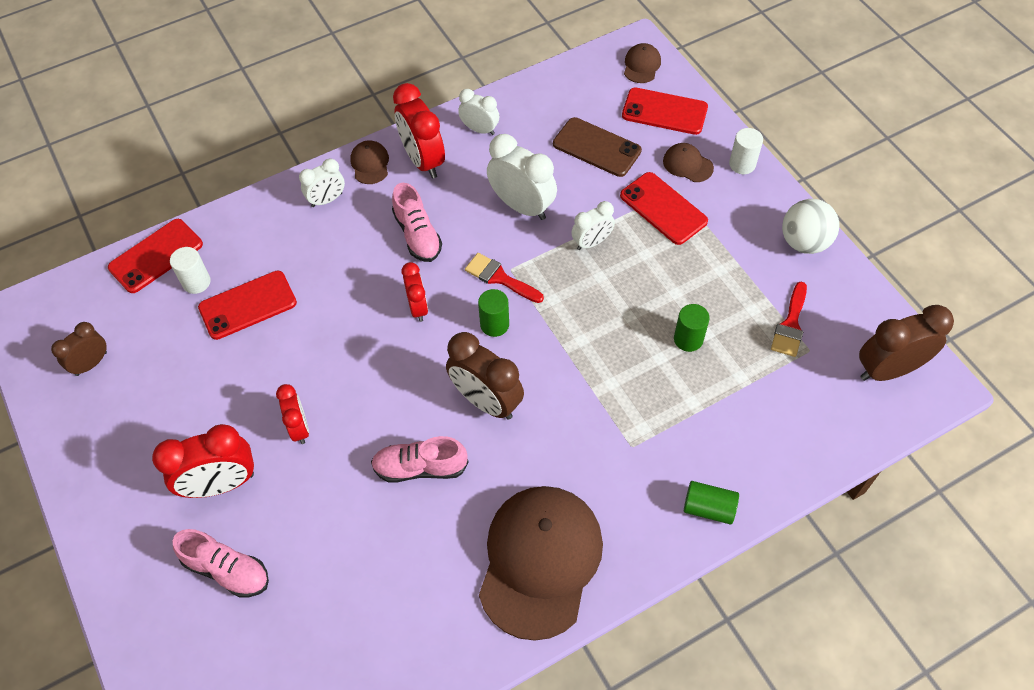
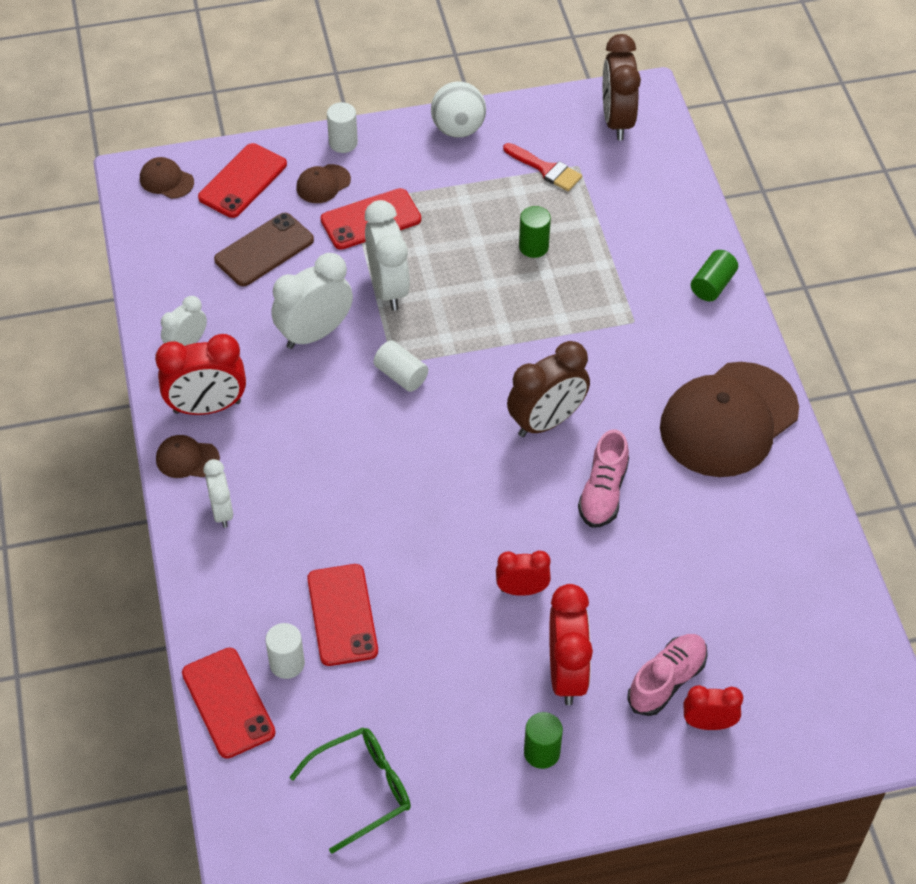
camera: 75 degrees left, 5 degrees down
brown clock [51,322,107,376] -> green glasses [289,727,411,854]
pink shoe [392,183,442,262] -> none
red clock [401,262,428,322] -> red clock moved to [684,685,743,730]
red brush [465,253,544,303] -> white cylinder [373,340,428,392]
green cylinder [478,289,509,337] -> green cylinder moved to [524,712,563,769]
brown cap [479,486,603,641] -> brown cap turned 75 degrees counterclockwise [660,362,799,477]
white clock [571,201,615,250] -> white clock [365,200,410,311], size x1.68

